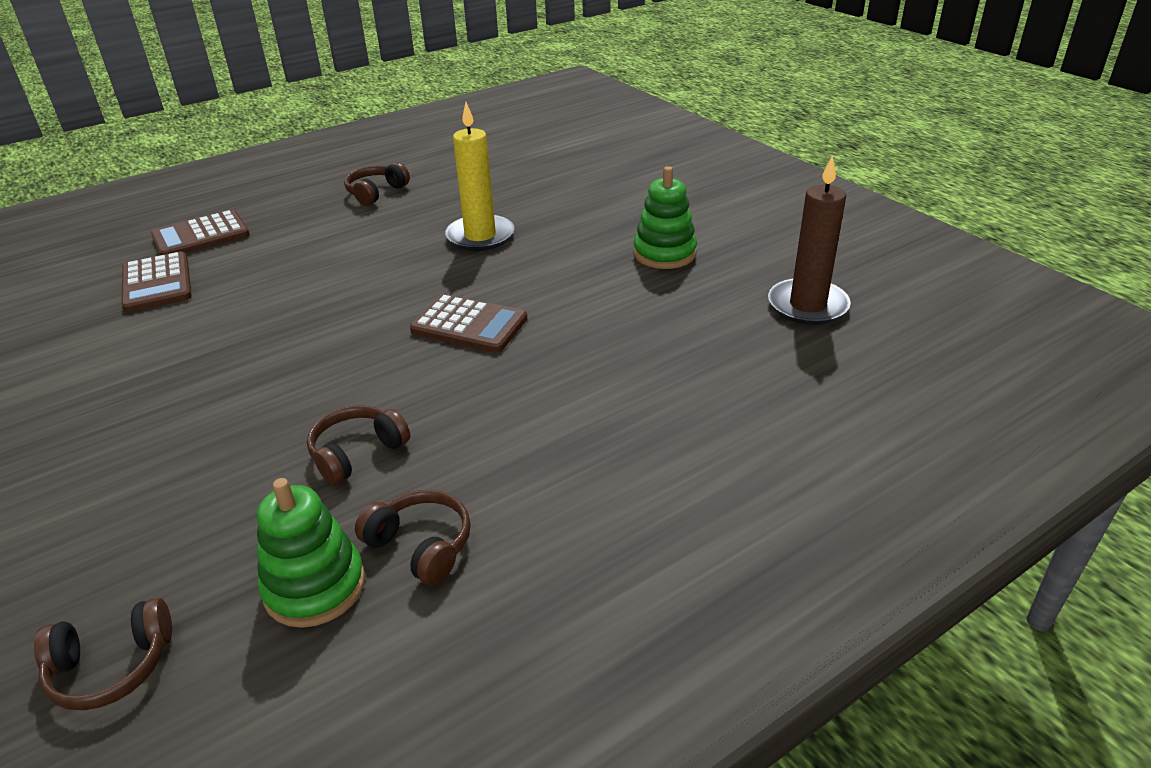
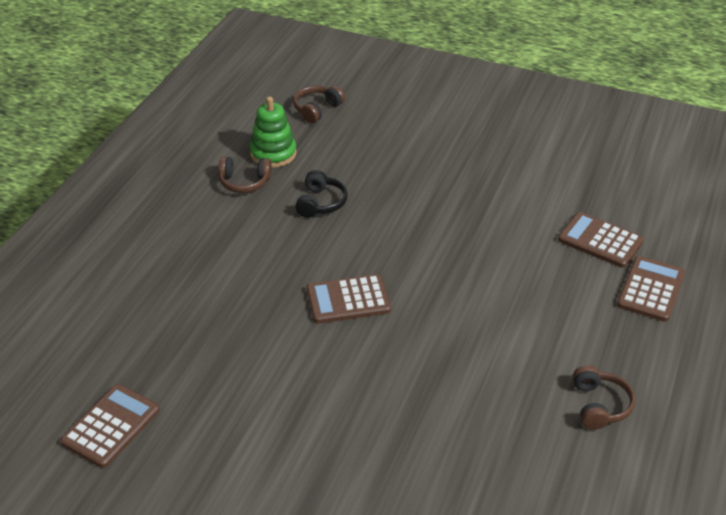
camera: 145 degrees right, 5 degrees up
brown headphones [307,405,410,485] -> black headphones [295,170,348,218]
yellow candle [445,102,514,251] -> none
green stacking toy [633,166,697,269] -> none
brown candle [768,155,851,325] -> brown calculator [60,384,160,468]

